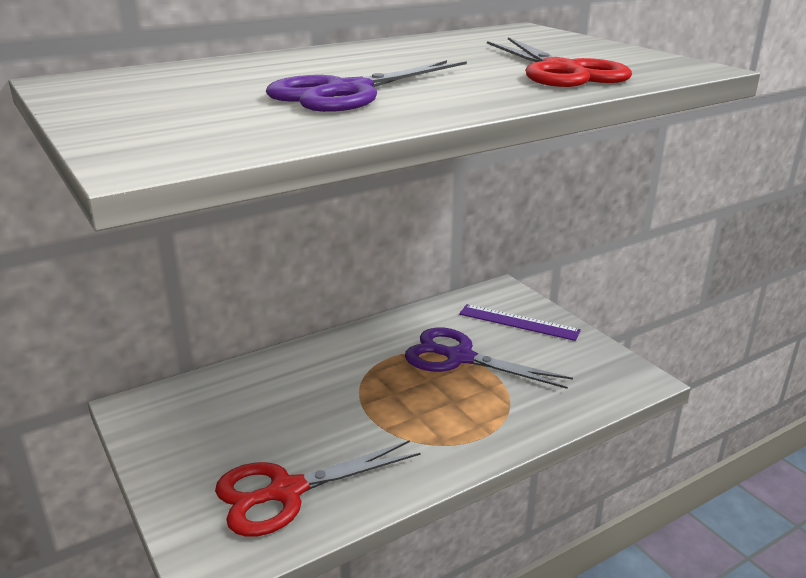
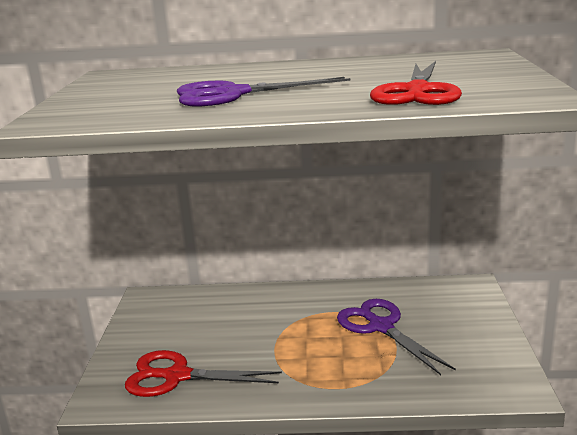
camera: 35 degrees right, 5 degrees down
purple ruler [459,304,581,341] -> none

